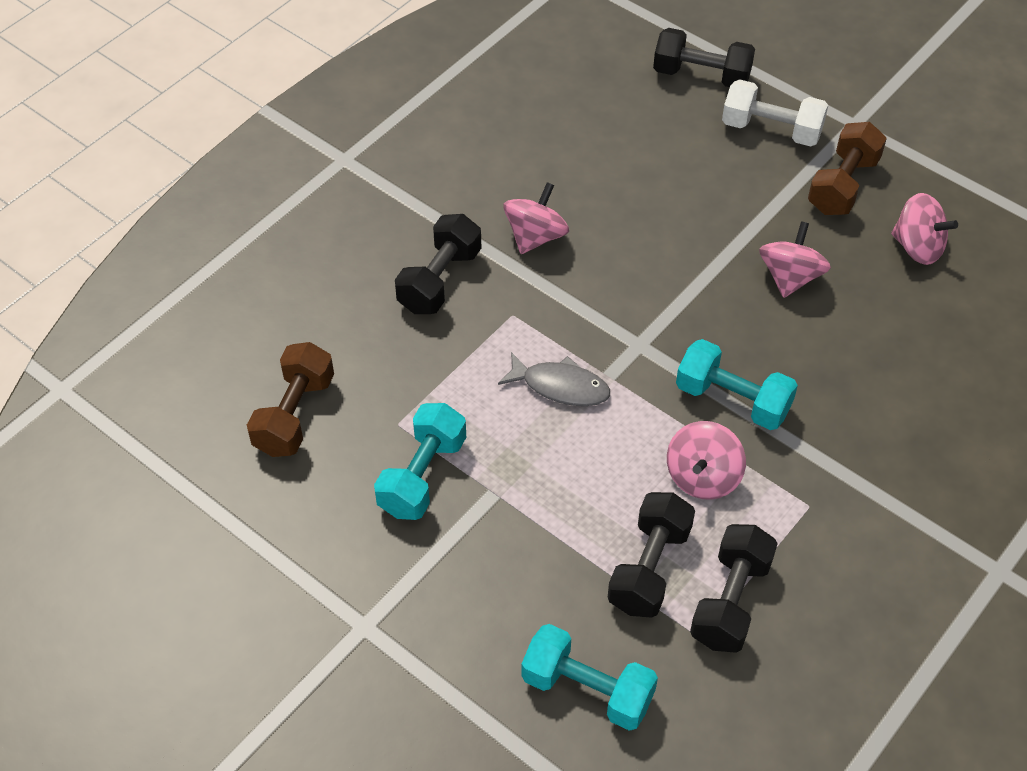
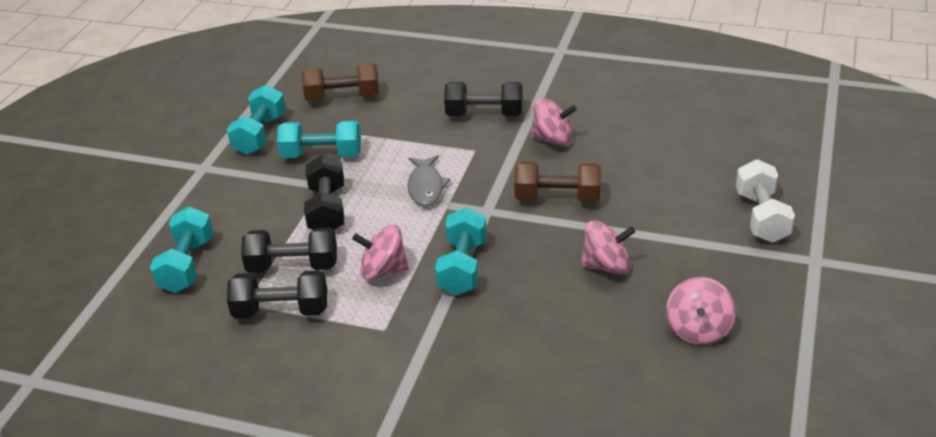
camera: 70 degrees right, 15 degrees down
black dumbbell [653,28,755,87] -> black dumbbell moved to [304,155,344,230]
brown dumbbell [808,122,887,215] -> brown dumbbell moved to [514,162,601,203]
none -> turquoise dumbbell [227,85,286,155]

